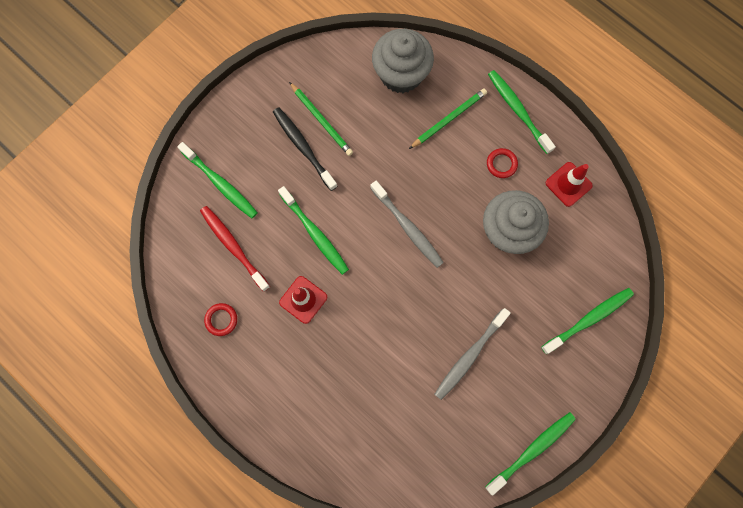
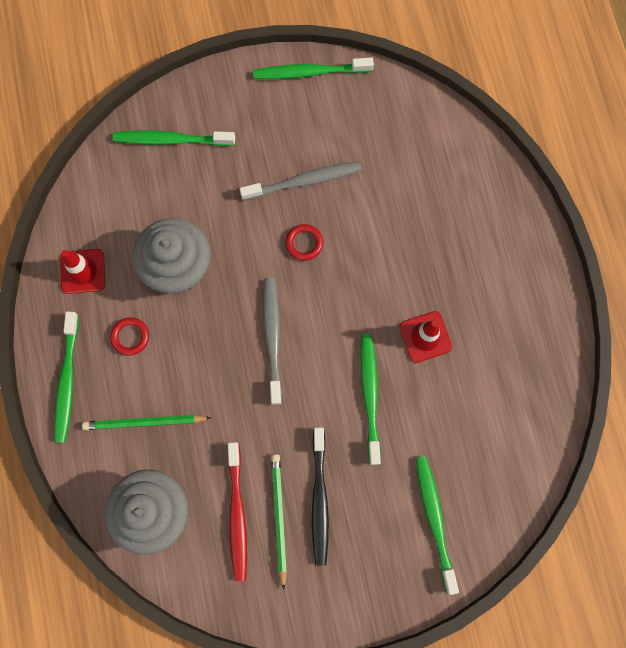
camera: 145 degrees left, 0 degrees up
red toothbrush [200,206,270,292] -> red toothbrush moved to [228,442,247,581]
red ring [204,303,237,336] -> red ring moved to [285,224,323,261]

